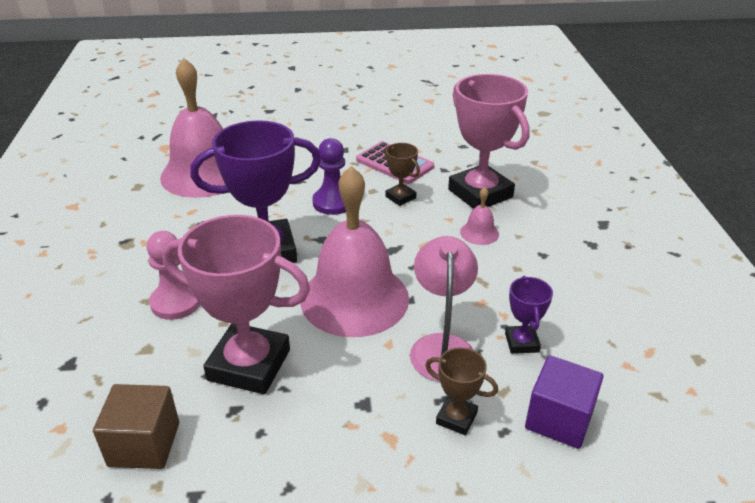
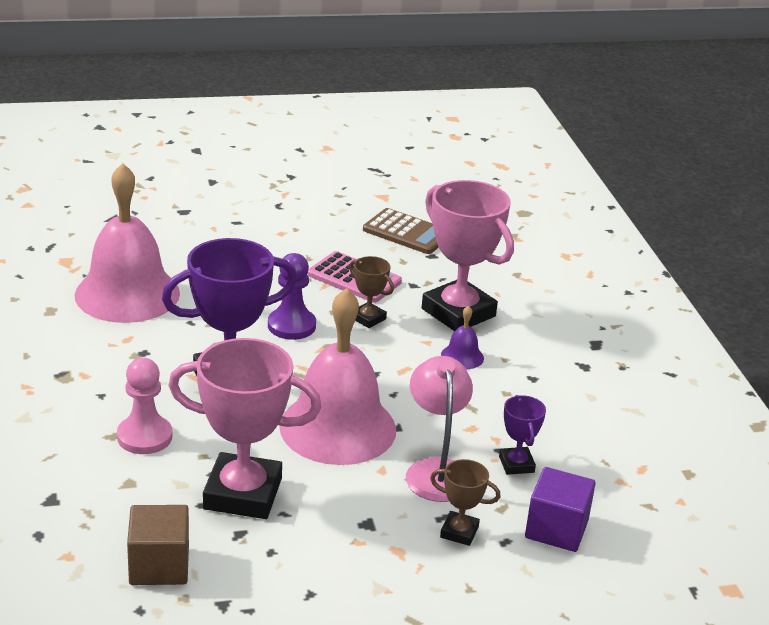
camera: 10 degrees left, 5 degrees down
pink bell [460,187,499,245] -> purple bell [441,305,484,369]
none -> brown calculator [363,208,439,254]

